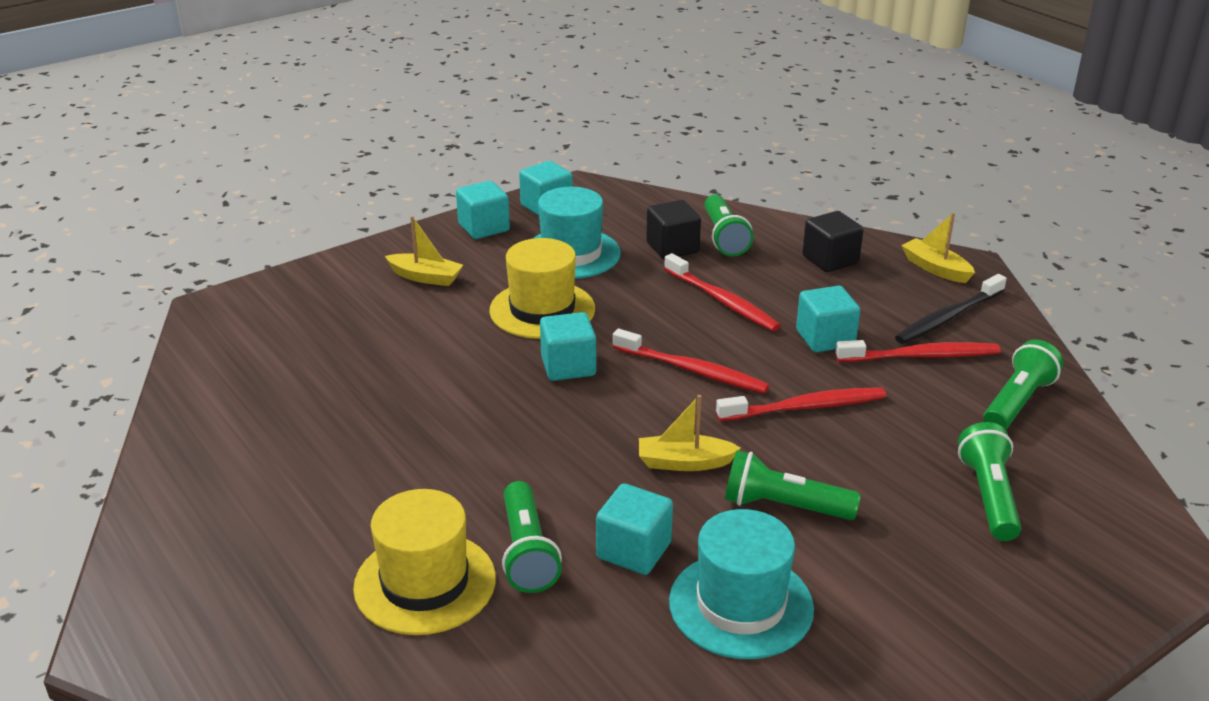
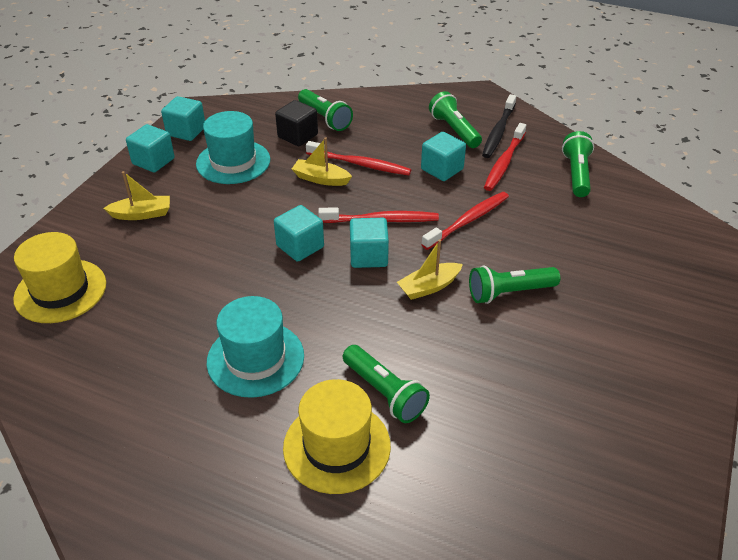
camera: 30 degrees left, 10 degrees up
yellow hat [489,238,595,339] -> yellow hat moved to [13,232,106,323]
turquoise cube [596,483,673,575] -> turquoise cube moved to [350,218,389,268]
turquoise hat [669,509,814,659] -> turquoise hat moved to [207,296,304,398]
black cube [802,211,864,272] -> none
red toothbrush [835,340,1001,362] -> red toothbrush turned 150 degrees clockwise [484,123,526,191]
yellow boat [901,213,975,283] -> yellow boat moved to [292,137,352,186]
green flashlight [958,422,1021,541] -> green flashlight moved to [429,91,482,148]

